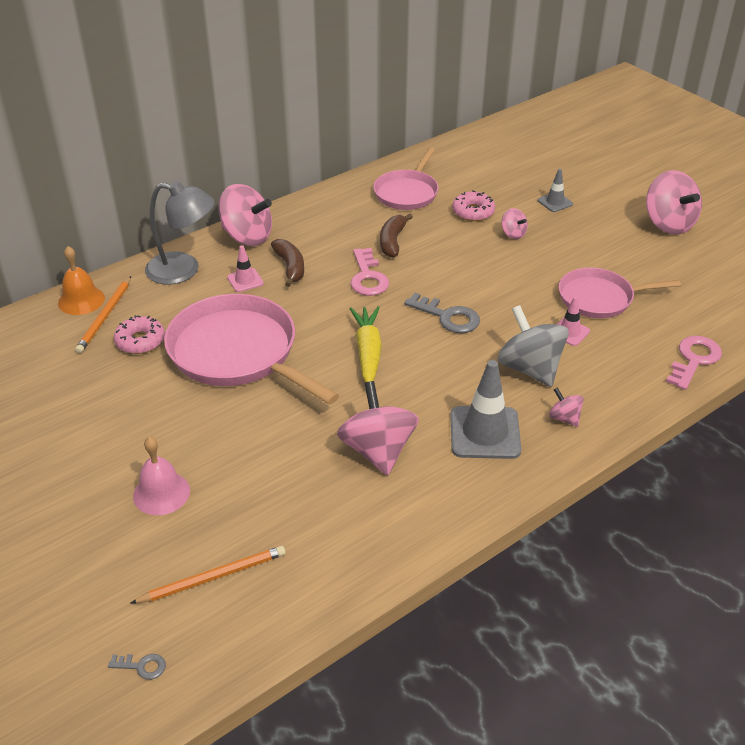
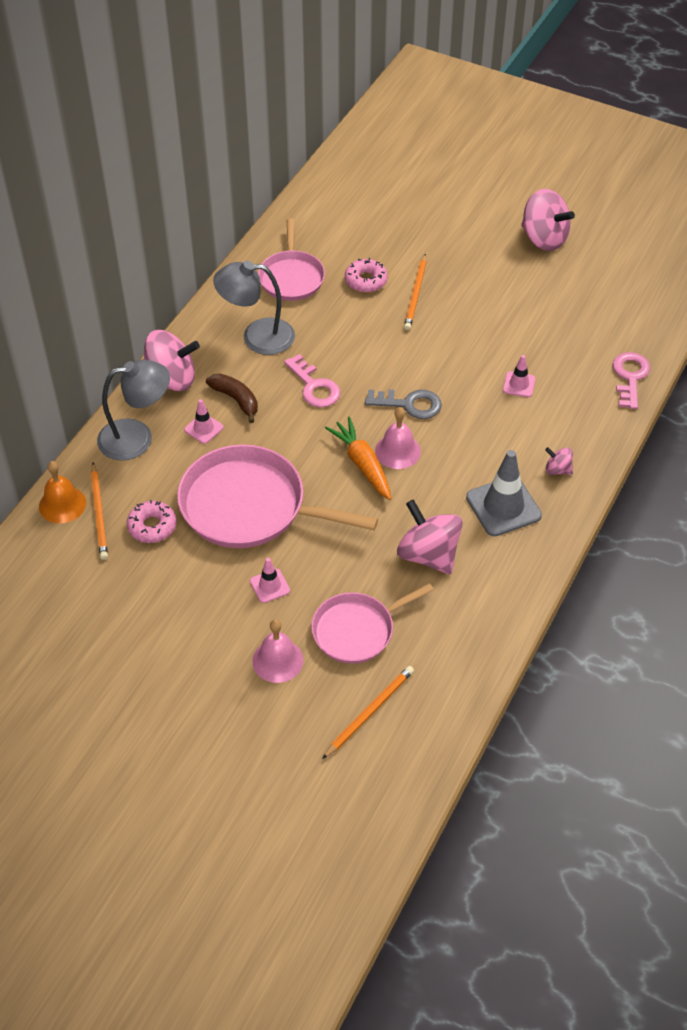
camera: 25 degrees left, 10 degrees up
grey key [108,654,166,680] -> none
yellow carrot [350,306,382,382] -> orange carrot [325,417,391,500]
brown banana [380,214,413,258] -> none
grey spinning top [498,305,569,387] -> none
pink spinning top [502,208,528,239] -> orange pencil [404,254,427,330]
grey traffic cone [538,169,573,212] -> none
pink pan [559,268,681,318] -> pink pan moved to [311,583,434,664]
none -> grey lamp [213,261,295,355]
none -> pink traffic cone [250,558,290,603]
none -> pink bell [375,407,421,469]

